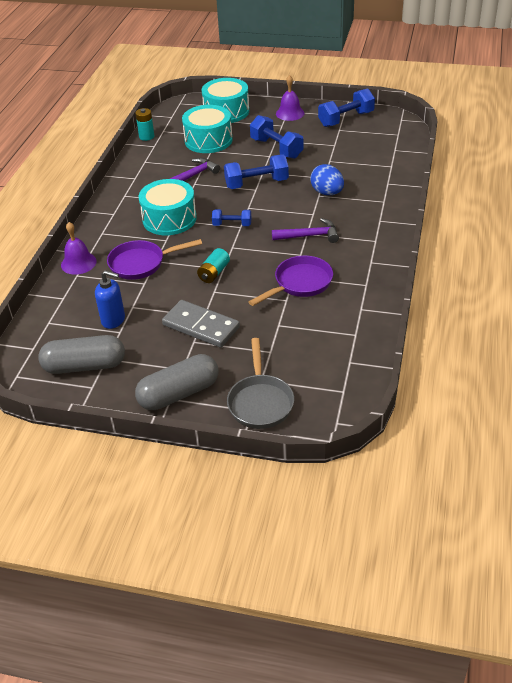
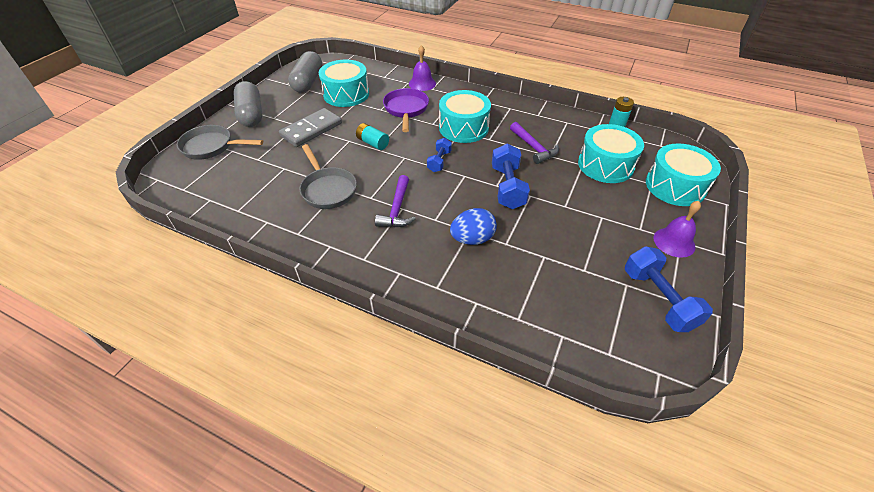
camera: 100 degrees right, 5 degrees up
blue soap dispenser [95,270,125,329] -> turquoise drum [319,60,369,107]
purple pan [249,256,333,306] -> grey pan [299,144,357,209]
blue dumbbell [250,115,303,159] -> none

